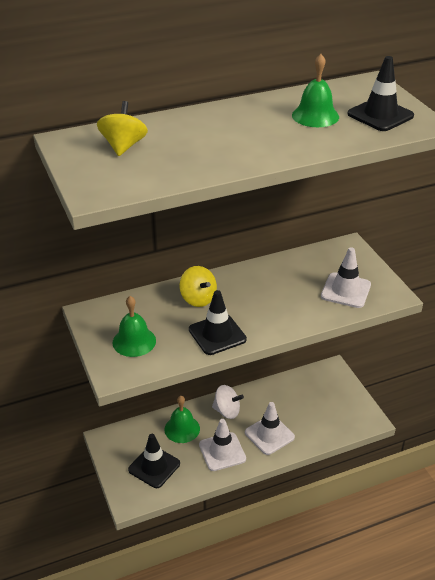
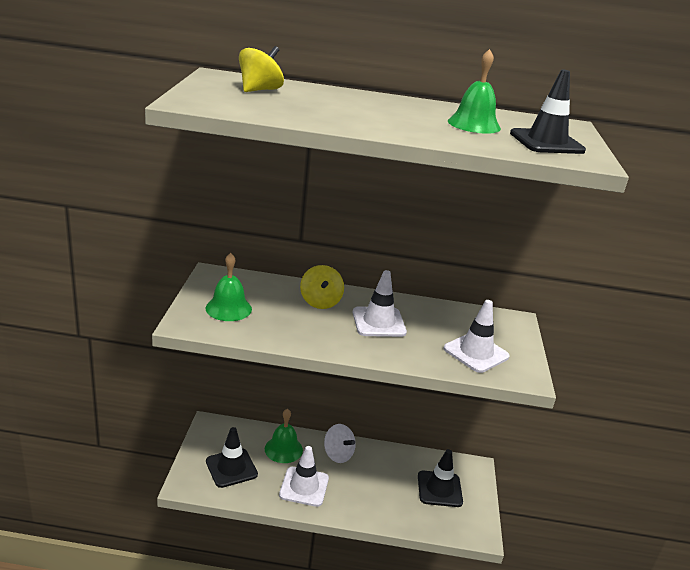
camera: 25 degrees right, 10 degrees down
black traffic cone [189,290,247,355] -> black traffic cone moved to [418,449,463,507]
white traffic cone [245,402,295,455] -> white traffic cone moved to [353,270,407,337]

